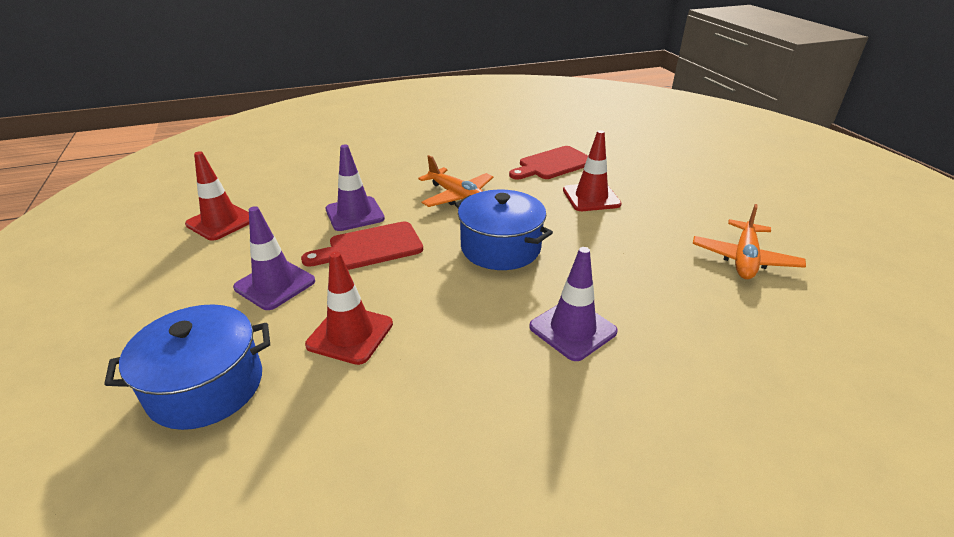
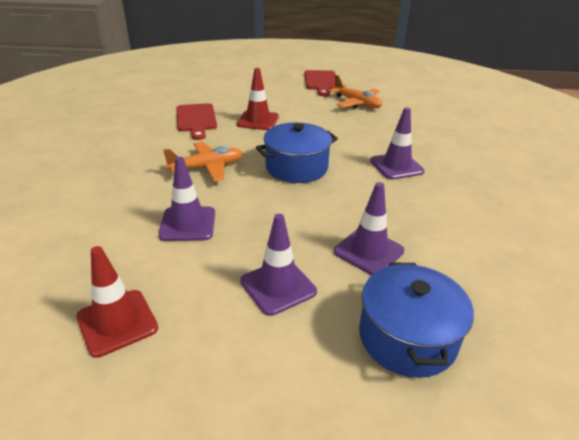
camera: 70 degrees left, 0 degrees up
red cutting board [301,221,423,270] -> red cutting board moved to [305,70,335,97]
red traffic cone [305,251,393,365] -> purple traffic cone [334,182,404,275]

